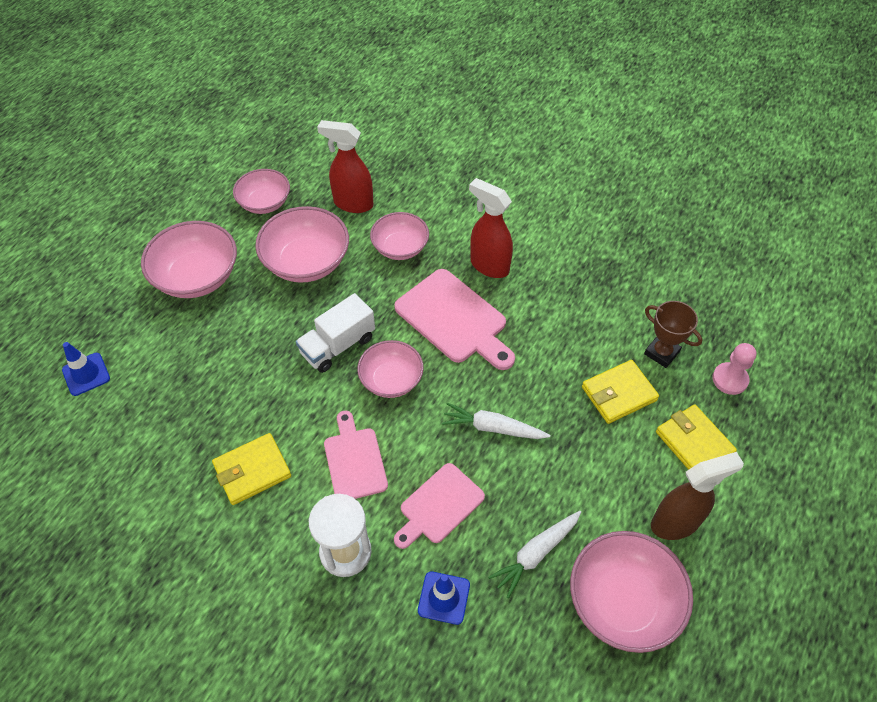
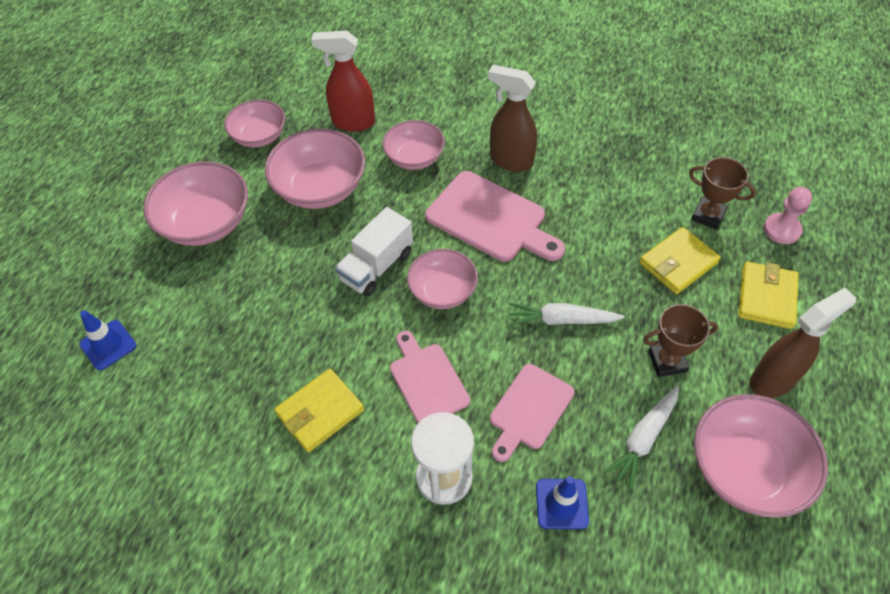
camera: 10 degrees left, 0 degrees up
red spray bottle [469,178,513,278] -> brown spray bottle [488,65,537,172]
yellow wallet [656,404,737,470] -> yellow wallet turned 60 degrees clockwise [738,262,799,329]
none -> brown trophy [643,304,718,377]

